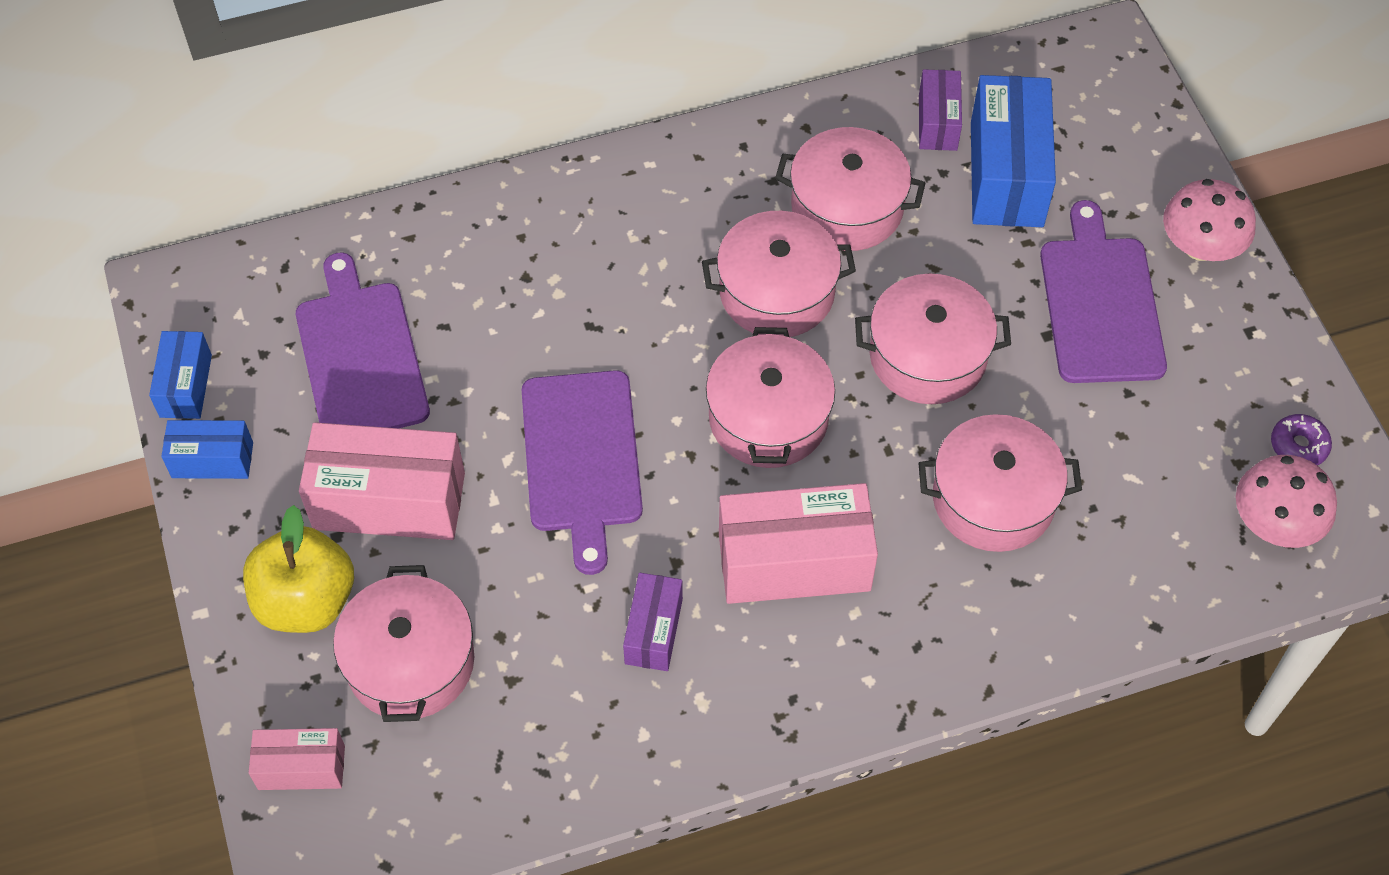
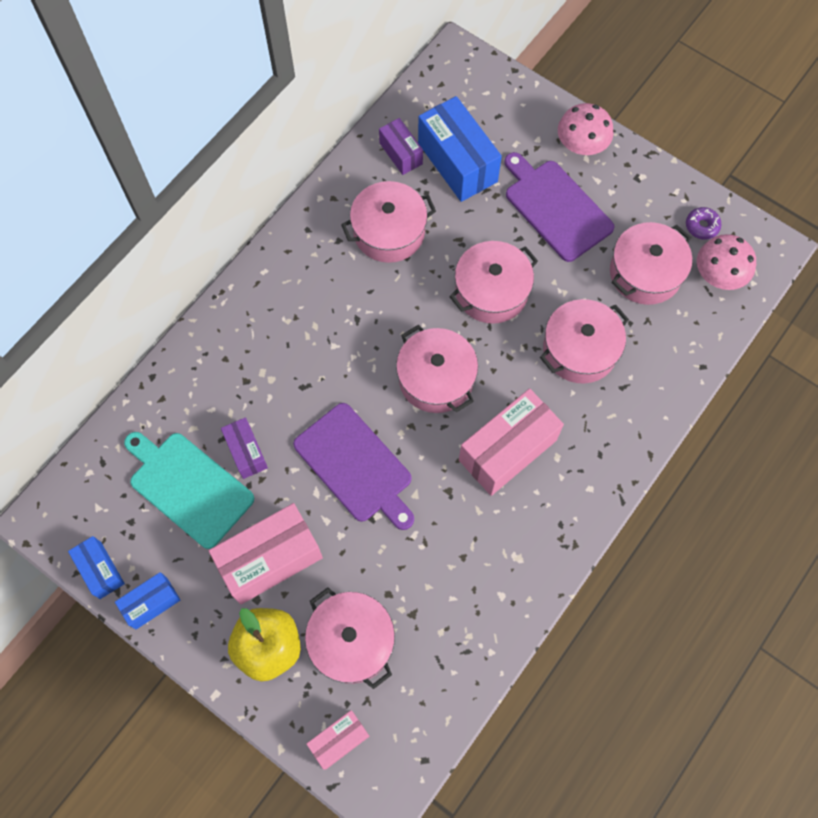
camera: 35 degrees left, 10 degrees up
purple cutting board [296,252,430,428] -> turquoise cutting board [124,432,254,549]
purple box [623,573,683,671] -> purple box moved to [221,417,268,479]
pink pot [702,211,856,337] -> pink pot moved to [610,222,692,305]

